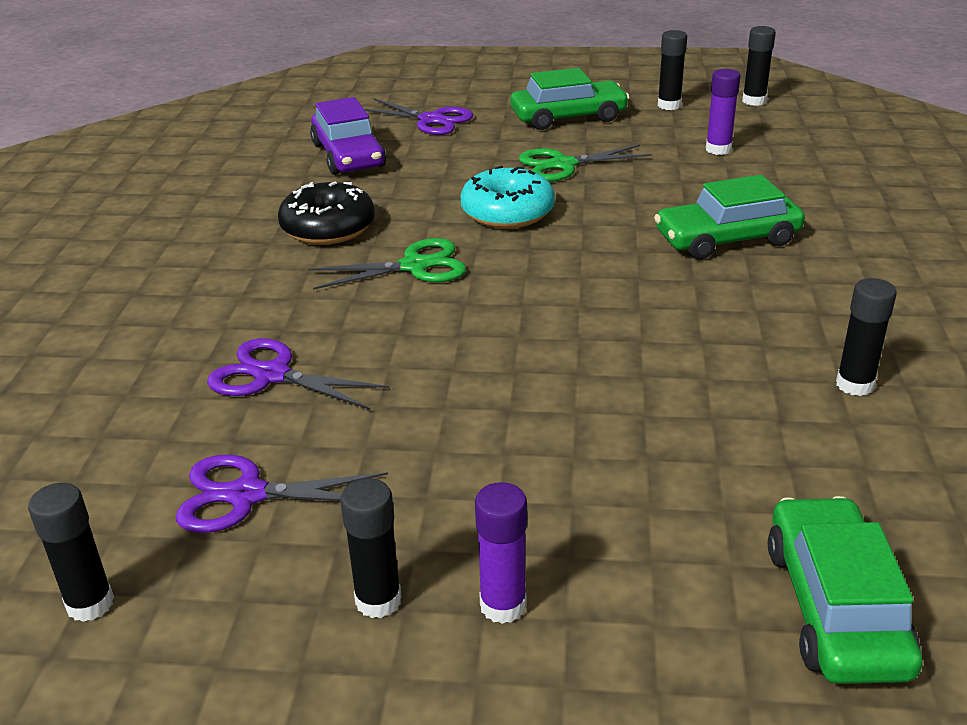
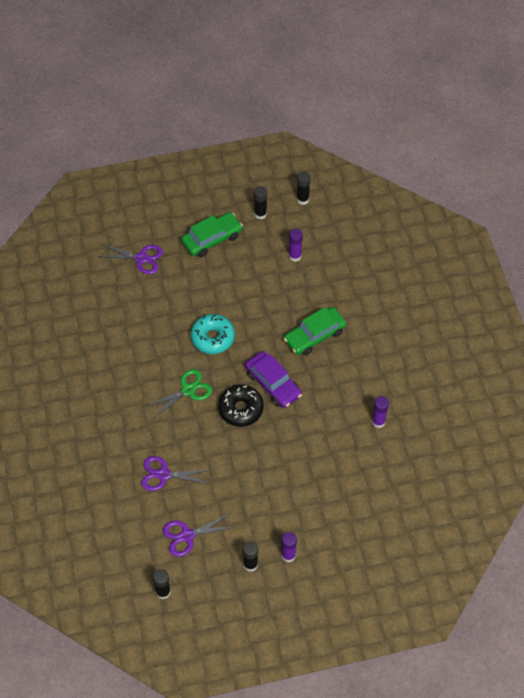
camera: 20 degrees left, 25 degrees up
black donut [278,181,375,245] -> black donut moved to [218,384,264,427]
purple car [310,97,386,175] -> purple car moved to [245,351,302,408]
green scissors [518,145,652,182] -> none
green car [768,496,922,684] -> none
black glue stick [836,278,897,396] -> purple glue stick [372,396,389,428]

